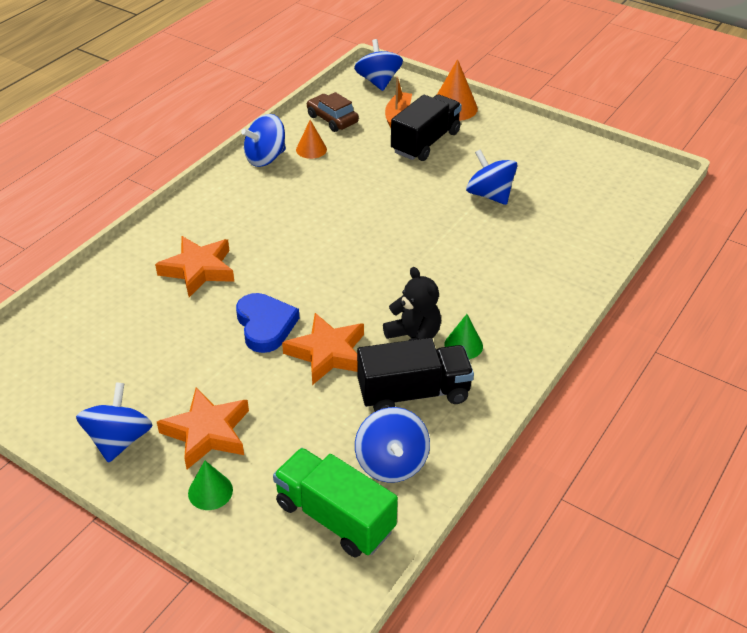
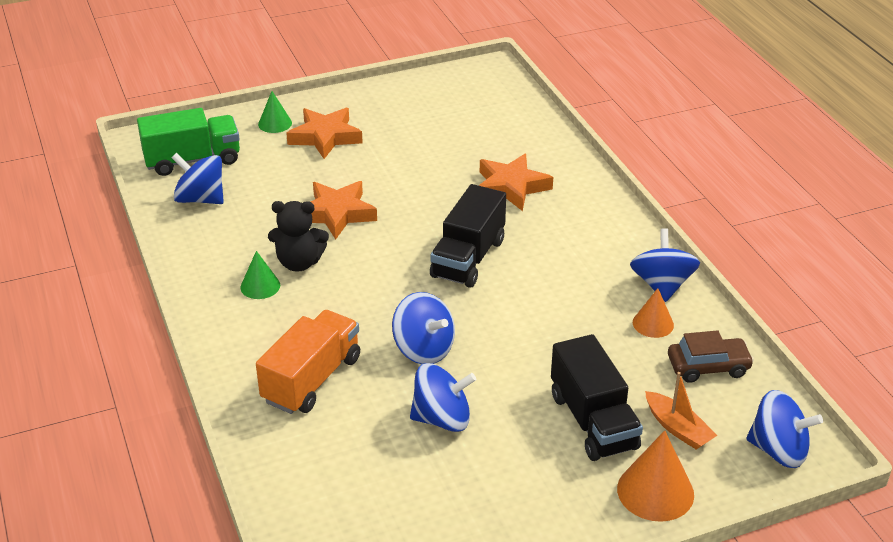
camera: 125 degrees right, 5 degrees down
blue spinning top [76,382,152,463] -> blue spinning top moved to [392,292,455,364]
blue heart [236,293,299,353] -> none
black truck [357,338,474,412] -> black truck moved to [430,184,506,288]
none -> orange truck [256,310,360,414]

